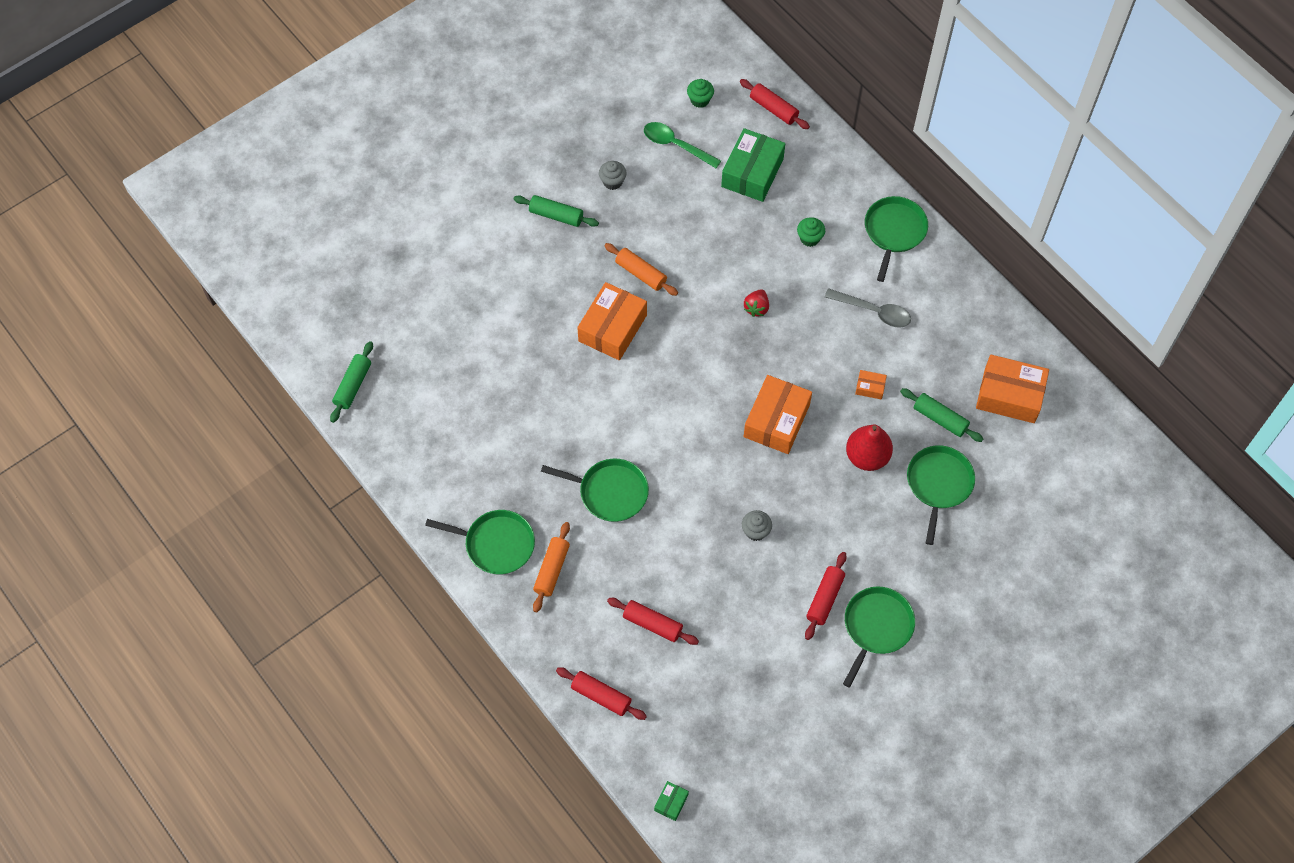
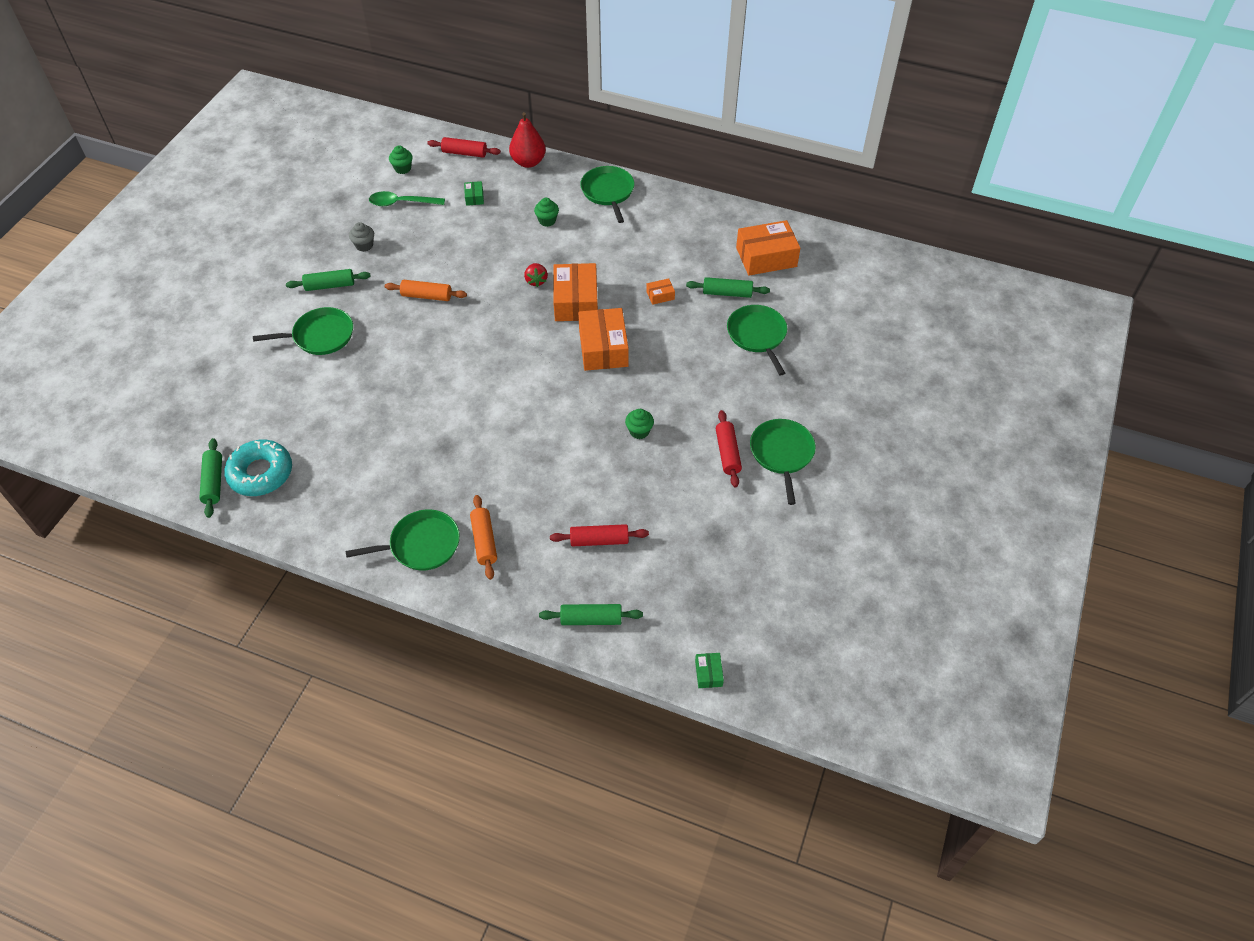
camera: 30 degrees left, 10 degrees down
green pan [541,459,649,522] -> green pan moved to [253,307,353,355]
red rolling pin [556,667,647,720] -> green rolling pin [539,604,643,625]
orange box [577,282,647,360] -> orange box moved to [553,263,598,321]
green box [721,128,785,202] -> green box [464,181,484,206], size x0.45
grey cupcake [742,510,772,541] -> green cupcake [625,409,654,439]
grey spoon [825,288,911,328] -> none
red pear [846,424,893,471] -> red pear moved to [509,112,546,168]
none -> turquoise donut [224,440,292,496]

